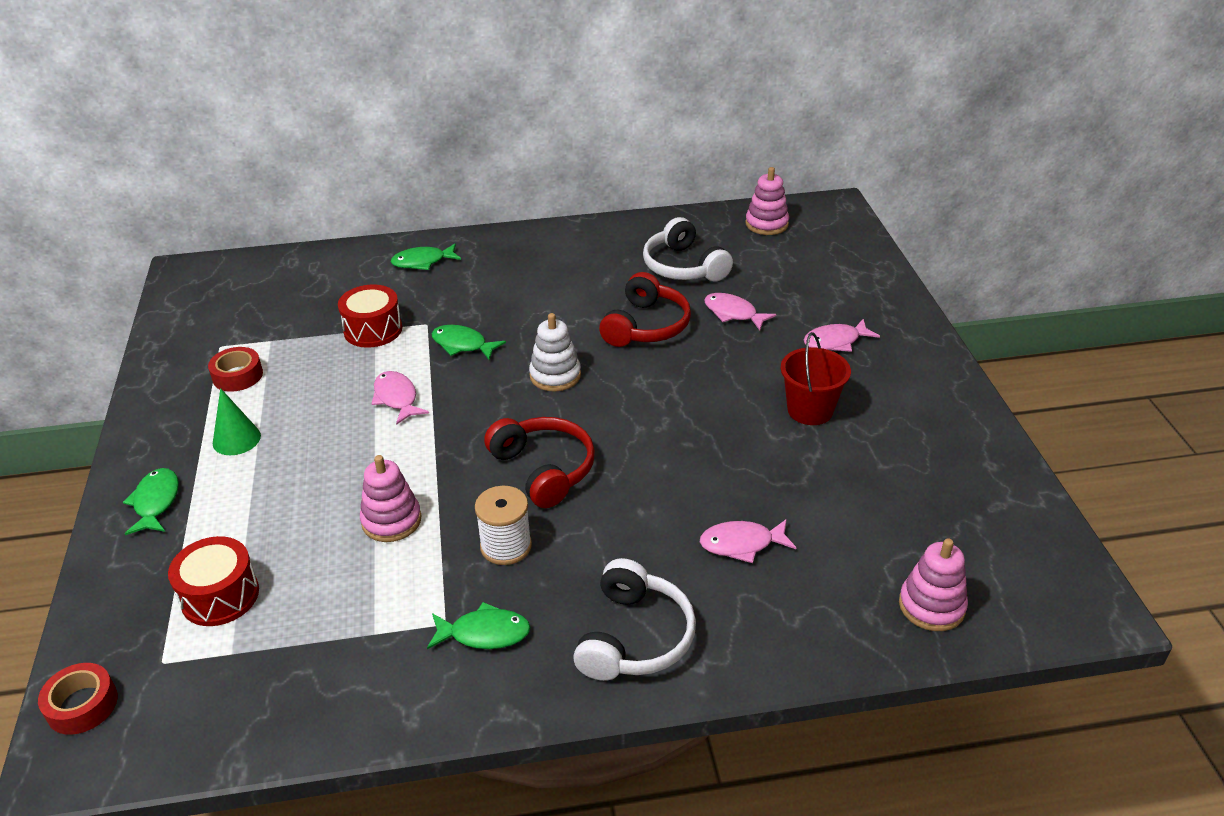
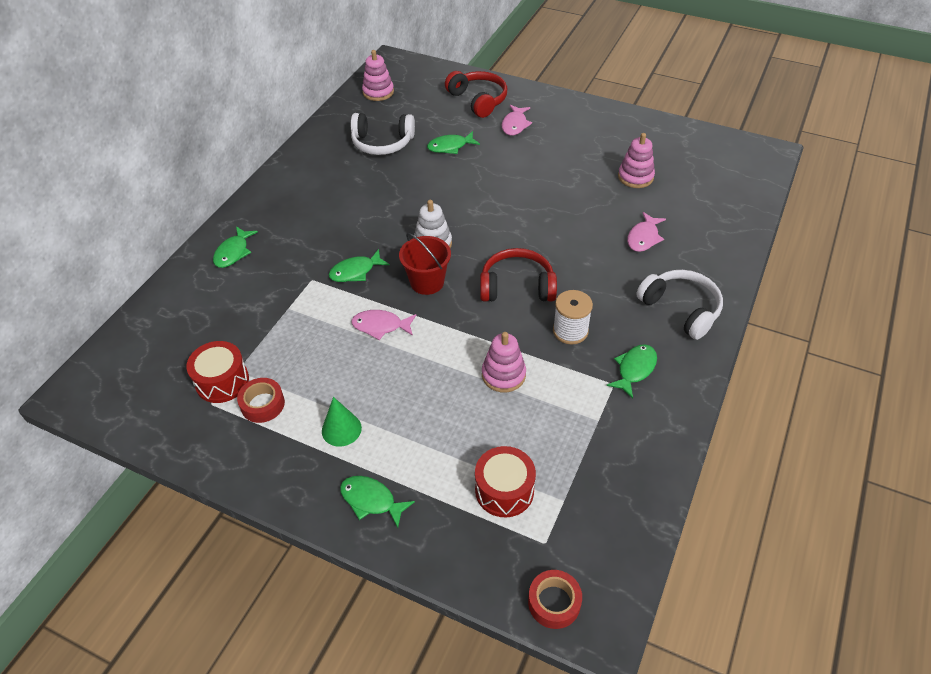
camera: 55 degrees left, 10 degrees up
red drum [338,284,402,348] -> red drum moved to [186,341,249,403]
red headphones [599,272,691,347] -> red headphones moved to [445,71,507,118]
pink fish [704,293,777,330] -> green fish [427,131,480,154]
red bucket [781,332,851,425] -> red bucket moved to [399,233,451,295]
pink stacking toy [899,538,968,631] -> pink stacking toy moved to [618,133,655,188]

